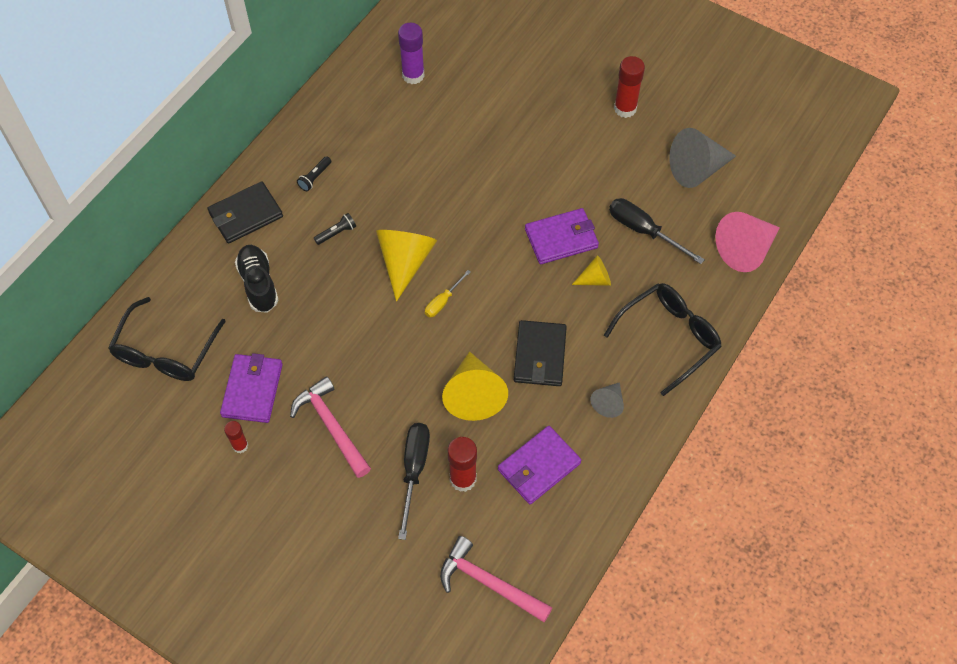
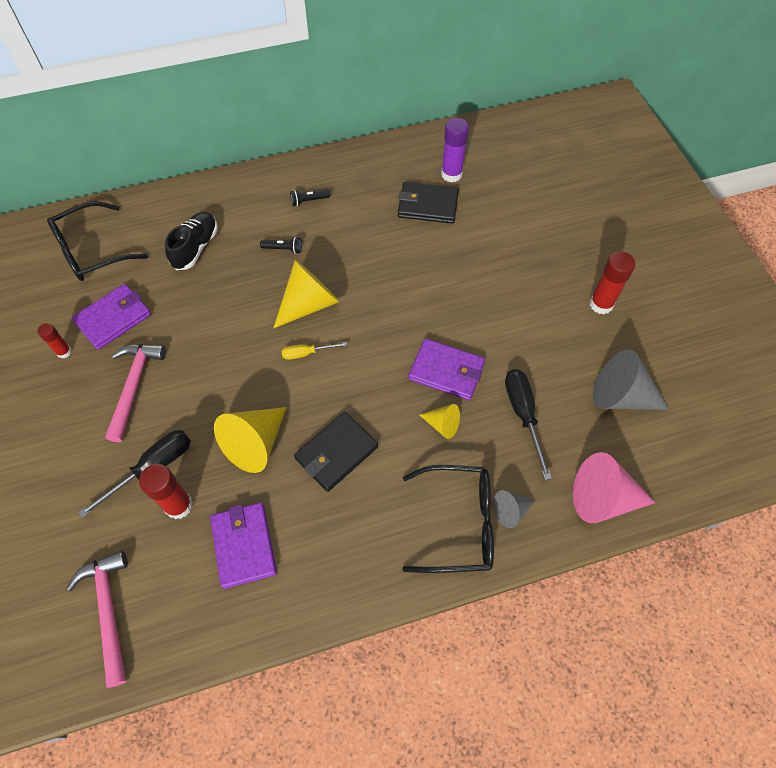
camera: 40 degrees right, 0 degrees up
black wallet [207,181,283,244] -> black wallet moved to [398,182,459,224]
purple wallet [498,426,582,504] -> purple wallet turned 75 degrees clockwise [210,502,277,589]
grey cone [590,382,624,418] -> grey cone moved to [493,490,536,528]

